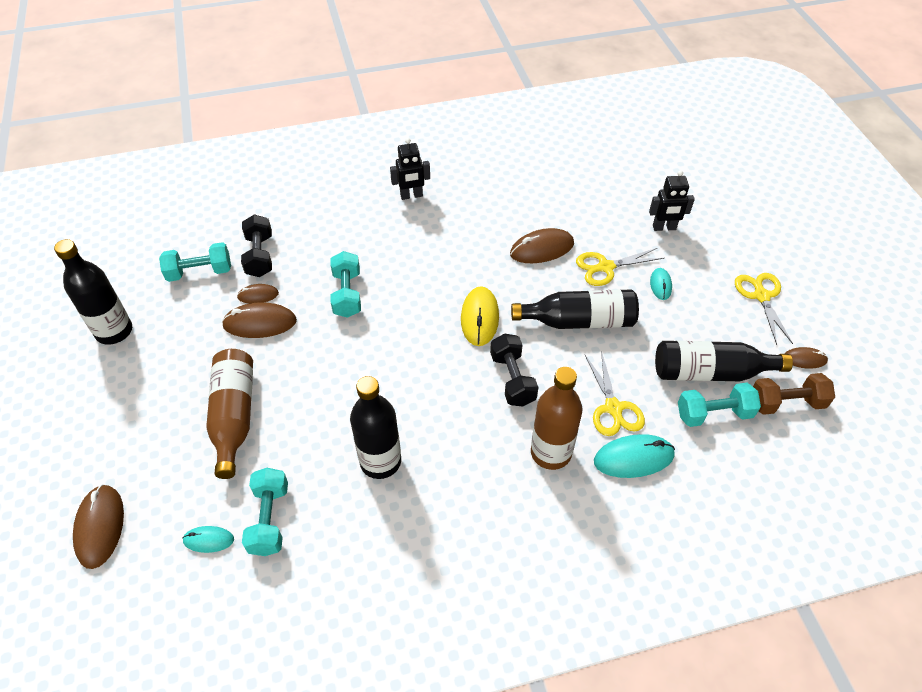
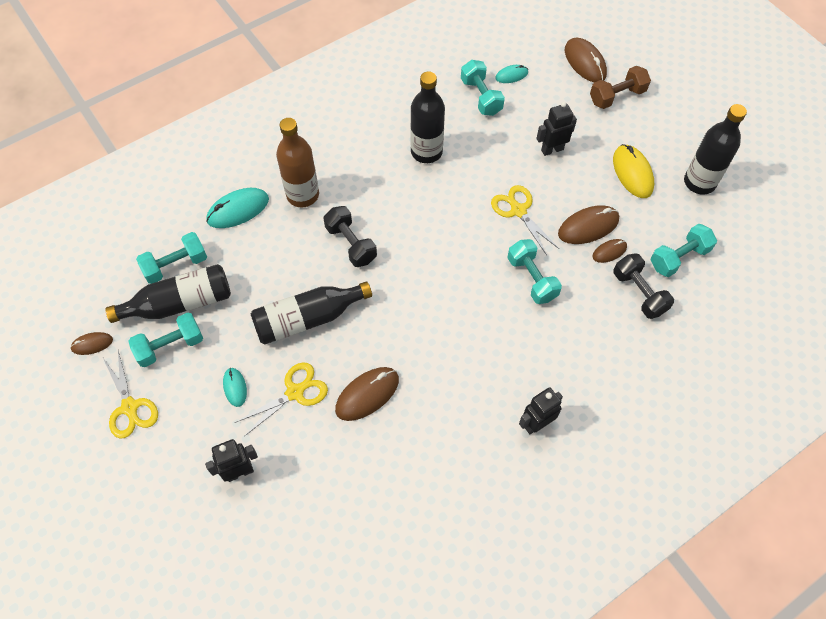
camera: 160 degrees right, 10 degrees up
brown bottle [206,349,253,479] -> black robot [537,102,577,156]
yellow mouse [461,286,499,346] -> yellow mouse moved to [613,144,654,198]
yellow scissors [585,351,645,436] -> yellow scissors moved to [491,185,559,255]
brown dumbbell [753,373,835,415] -> brown dumbbell moved to [590,66,651,109]
none -> turquoise dumbbell [129,312,203,367]

